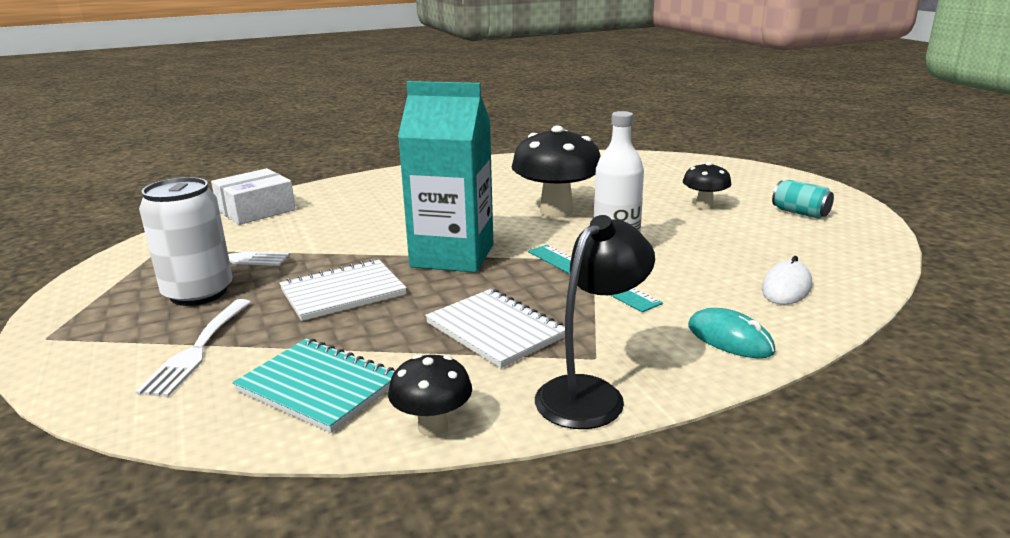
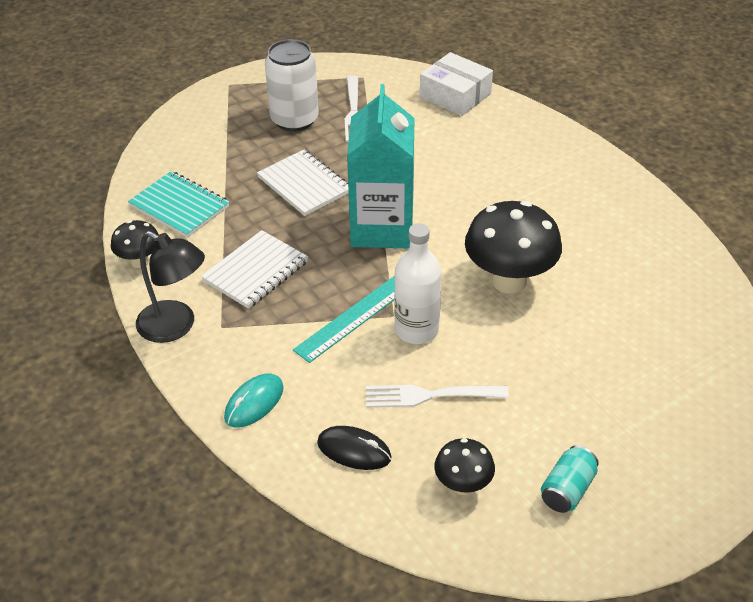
camera: 80 degrees right, 20 degrees up
white fork [135,299,251,397] -> white fork moved to [366,385,509,408]
turquoise notebook [232,338,395,433] -> turquoise notebook turned 75 degrees counterclockwise [128,171,229,238]
black mushroom [683,162,732,209] -> black mushroom moved to [434,438,495,495]
white mouse [762,256,812,305] -> black mouse [317,426,392,470]

